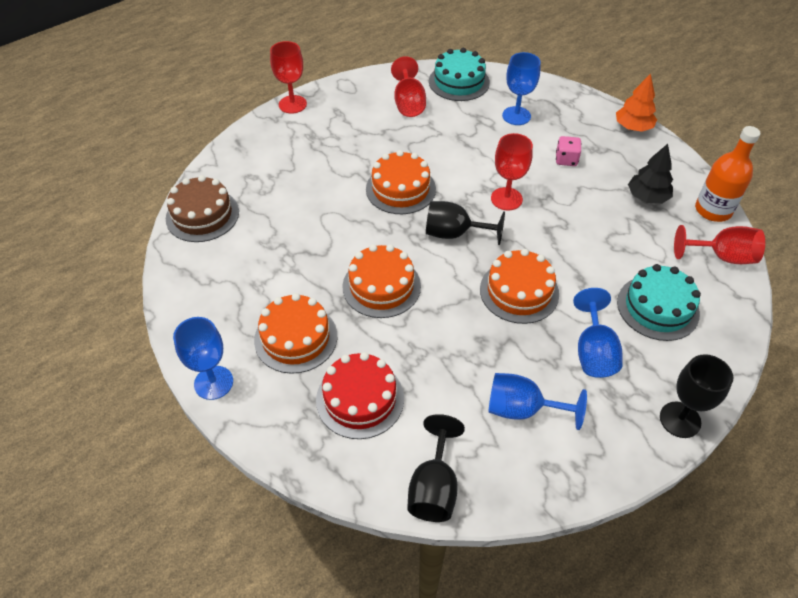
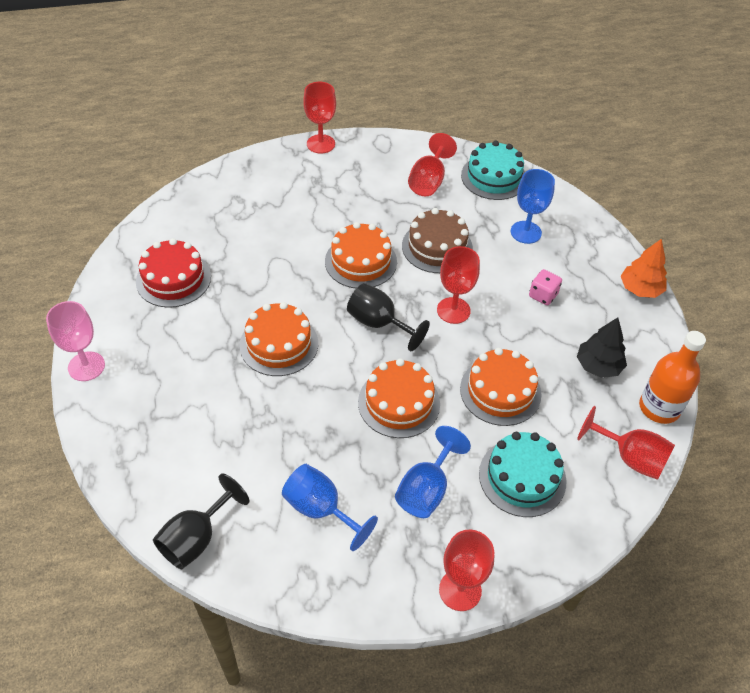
camera: 25 degrees right, 0 degrees up
brown cake [166,175,239,242] -> brown cake moved to [402,208,473,273]
blue goblet [173,317,233,400] -> pink goblet [46,301,105,381]
orange cake [254,293,337,374] -> orange cake moved to [460,348,541,426]
red cake [316,352,404,439] -> red cake moved to [136,238,211,308]
black goblet [660,354,733,438] -> red goblet [439,529,494,611]

